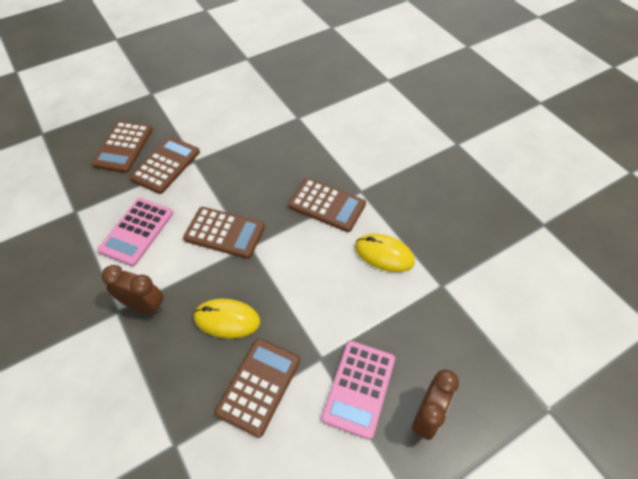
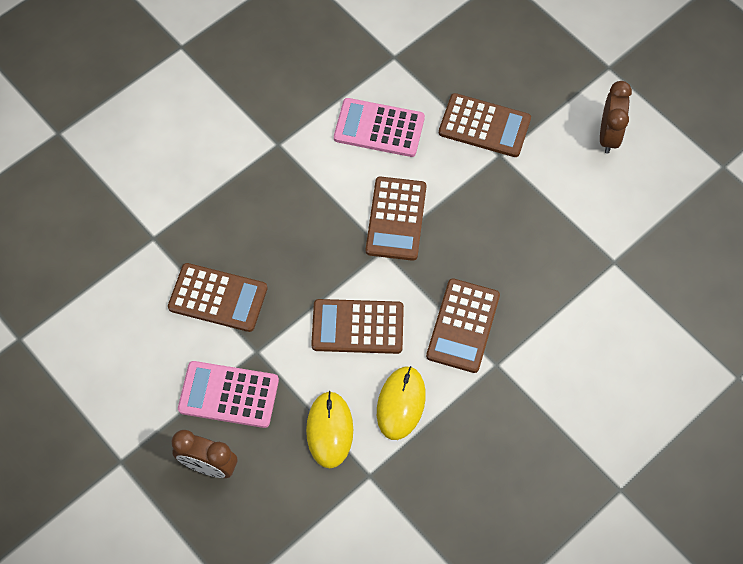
camera: 80 degrees right, 10 degrees up
brown calculator [92,121,153,173] -> brown calculator moved to [311,299,404,354]
brown clock [101,265,164,314] -> brown clock moved to [600,81,632,154]
yellow mouse [194,299,260,339] -> yellow mouse moved to [306,391,353,468]

